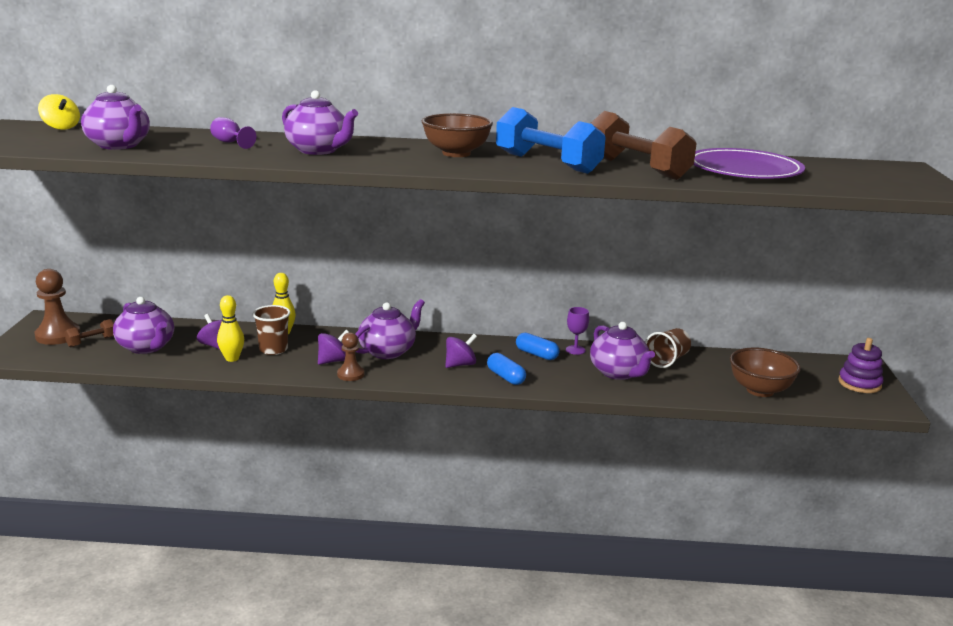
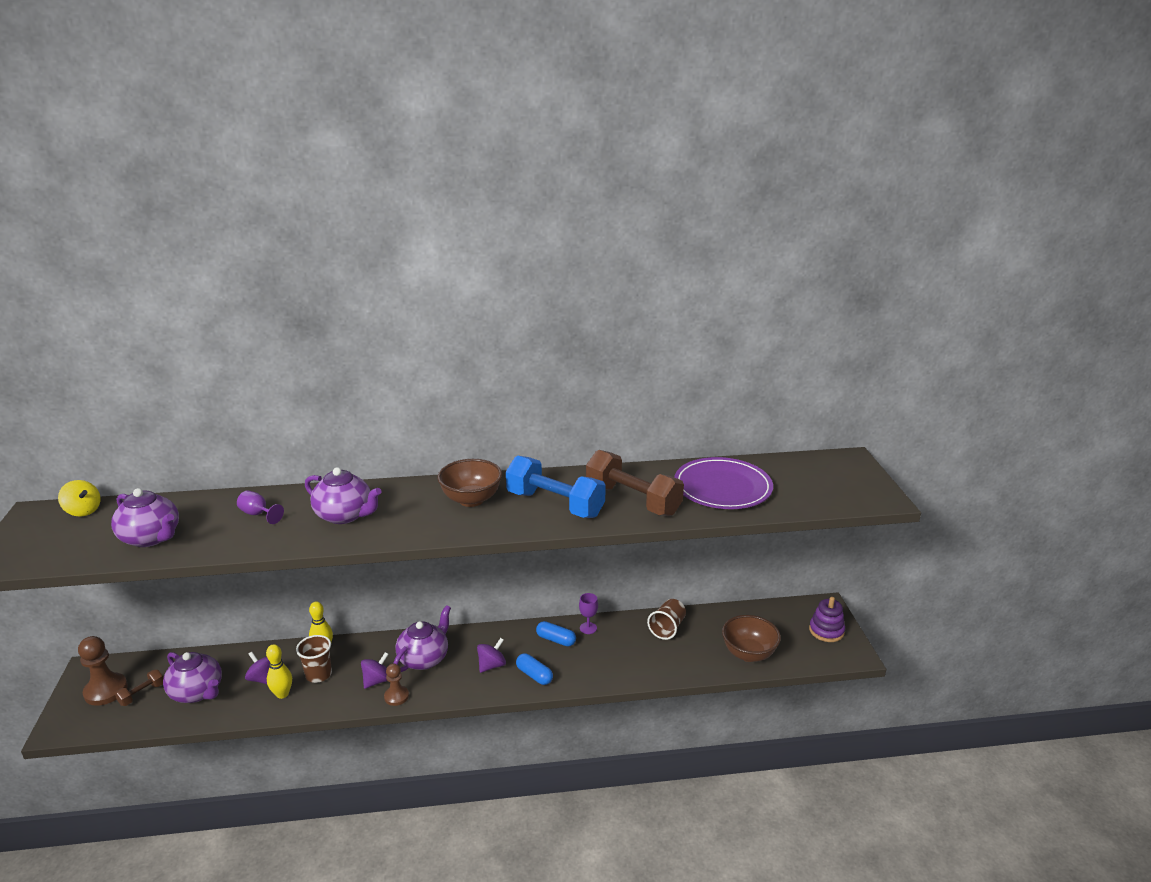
camera: 10 degrees left, 5 degrees up
purple teapot [590,322,655,380] -> none

